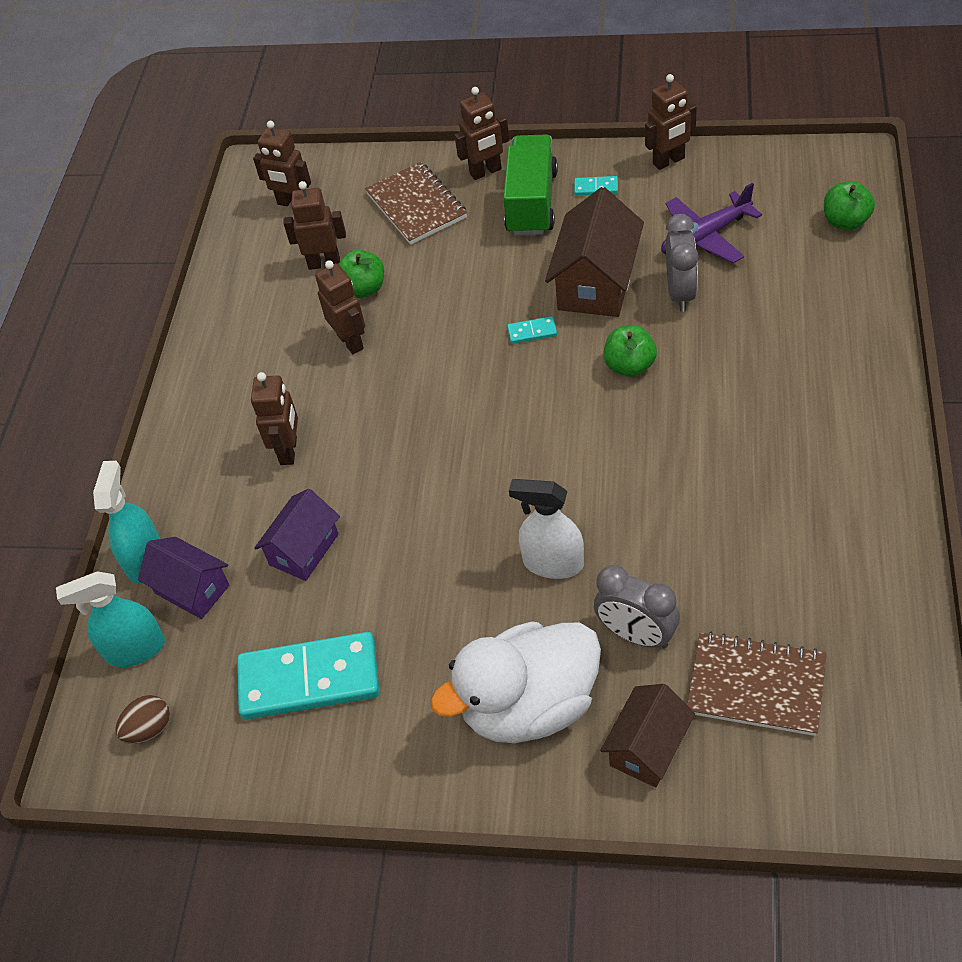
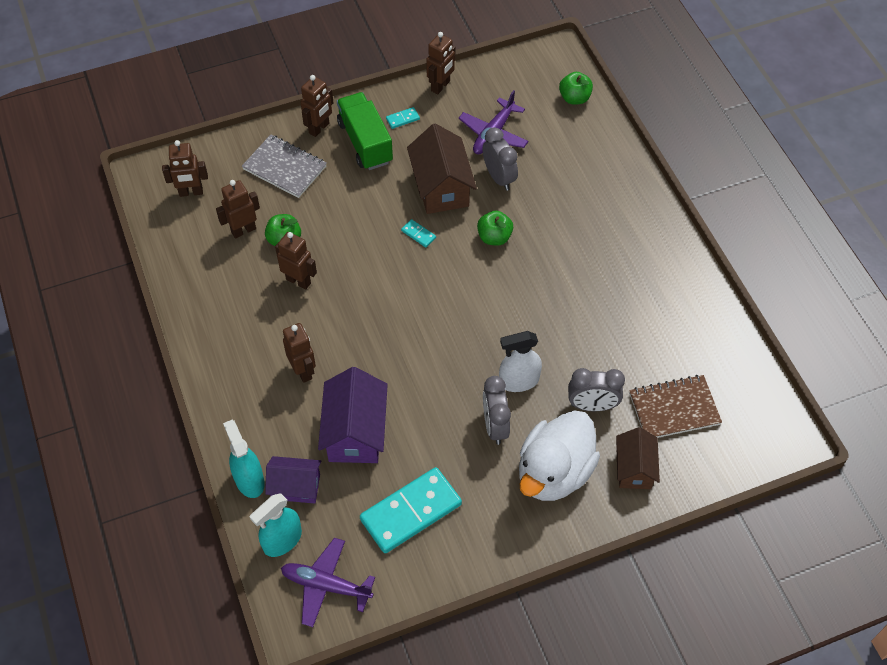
camera: 35 degrees left, 5 degrees up
brown egg [115,695,170,744] -> purple plane [281,538,375,627]
purple house [254,489,340,581] -> purple house [318,367,388,463], size x1.56
brown notebook [365,162,467,245] -> grey notebook [242,134,327,198]
turquoise domino [507,316,557,344] -> turquoise domino turned 75 degrees clockwise [401,219,436,247]
none -> grey clock [483,376,511,445]

